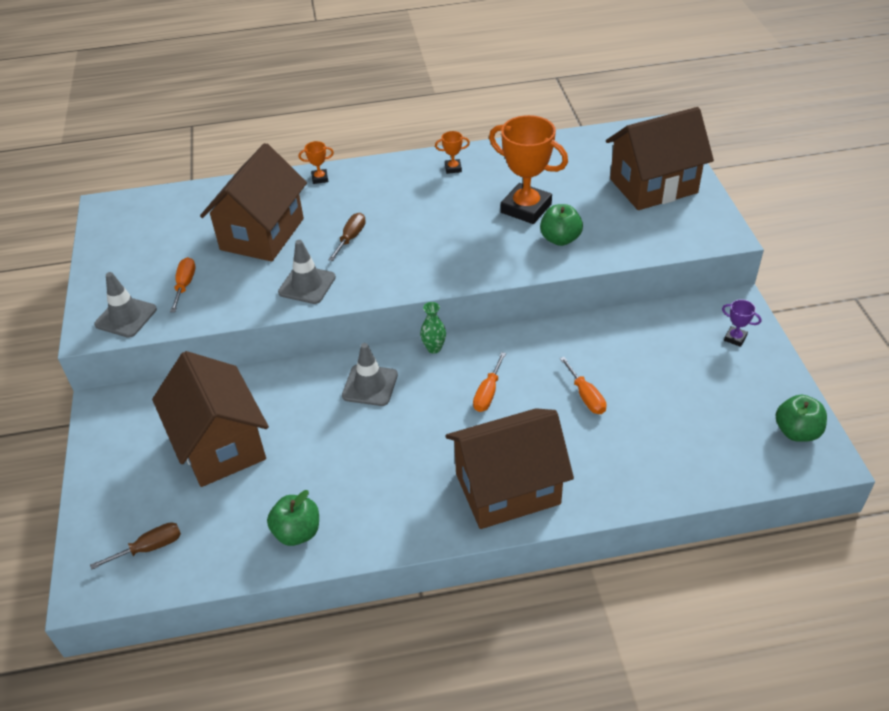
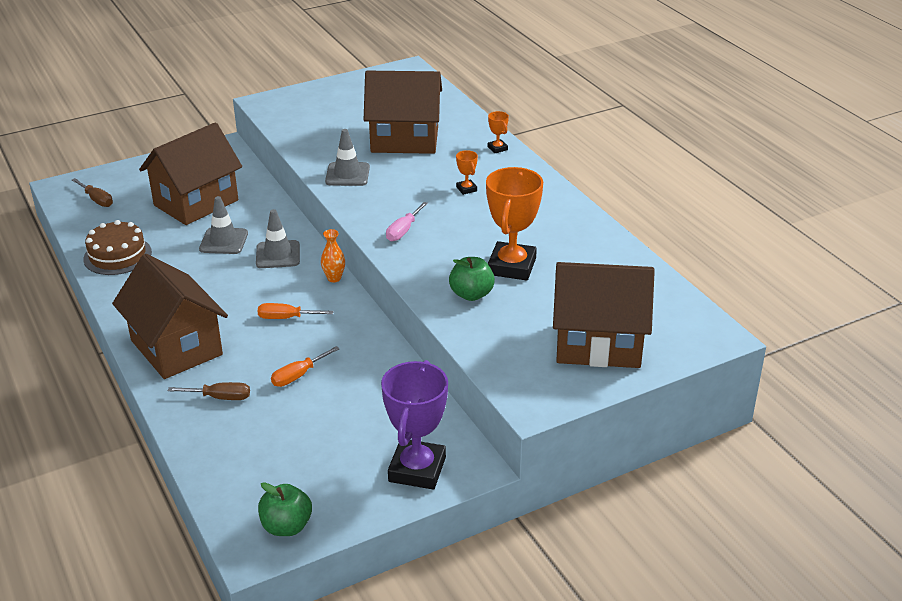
camera: 70 degrees right, 10 degrees down
grey traffic cone [94,272,157,338] -> grey traffic cone moved to [199,196,248,254]
orange screwdriver [170,257,196,312] -> none
green apple [267,490,319,546] -> brown cake [83,220,152,275]
brown screwdriver [328,213,366,261] -> brown screwdriver moved to [167,382,250,400]
green vase [420,302,446,354] -> orange vase [321,229,345,282]
orange trophy [435,131,470,174] -> orange trophy moved to [456,150,478,195]
brown house [606,107,714,210] -> brown house turned 45 degrees counterclockwise [553,262,655,368]
purple trophy [722,299,761,347] -> purple trophy [381,360,448,490], size x2.33
none -> pink screwdriver [386,202,428,241]

